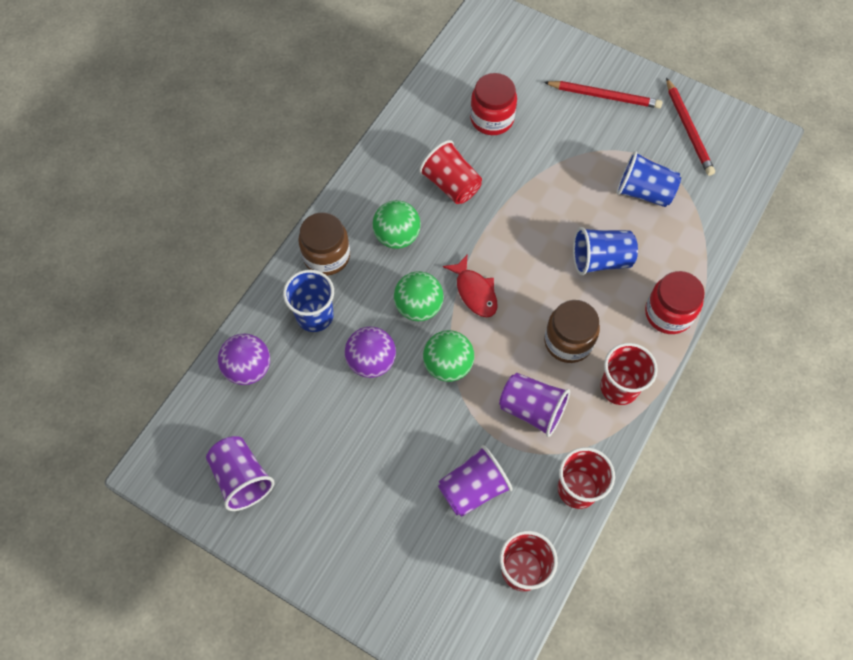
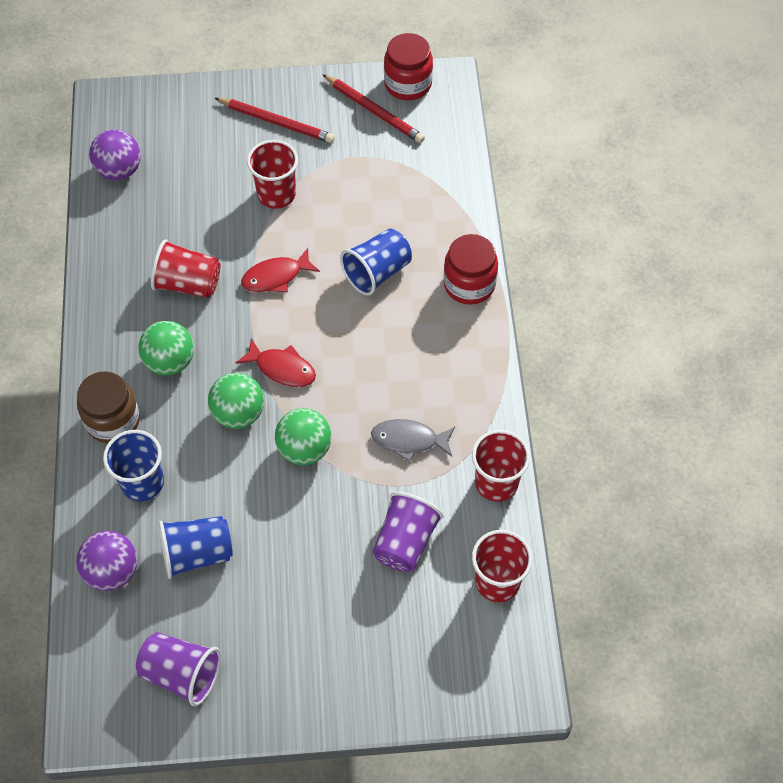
camera: 35 degrees left, 5 degrees down
purple ball [345,326,396,378] -> purple ball moved to [89,129,141,181]
red jar [470,73,517,135] -> red jar moved to [384,33,433,100]
purple cup [499,373,570,437] -> grey fish [371,419,455,462]
red pencil [544,81,662,109] -> red pencil turned 45 degrees clockwise [215,98,335,143]
brown jar [544,300,600,363] -> none
red cup [600,343,658,405] -> red cup moved to [247,140,298,209]
blue cup [617,151,681,207] -> blue cup moved to [158,516,233,579]
none -> red fish [241,248,320,292]

